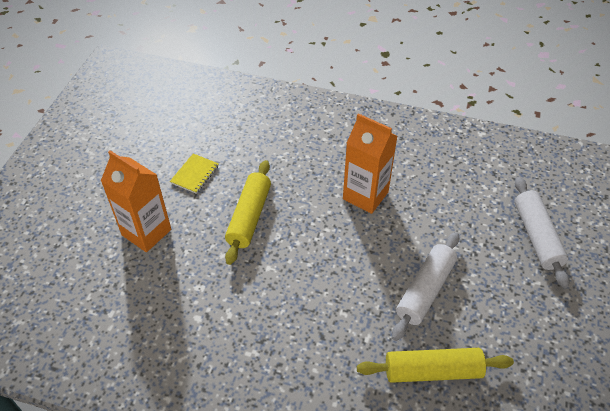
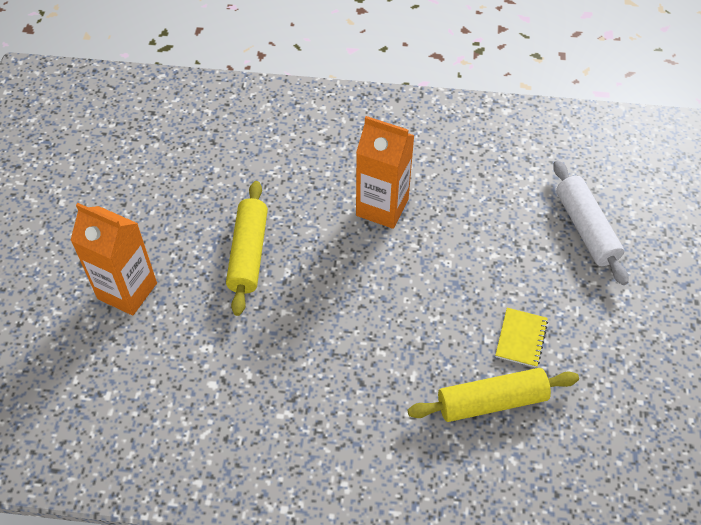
camera: 10 degrees left, 5 degrees up
yellow notebook [170,154,219,194] -> yellow notebook moved to [495,308,548,368]
white rolling pin [392,232,459,341] -> none

